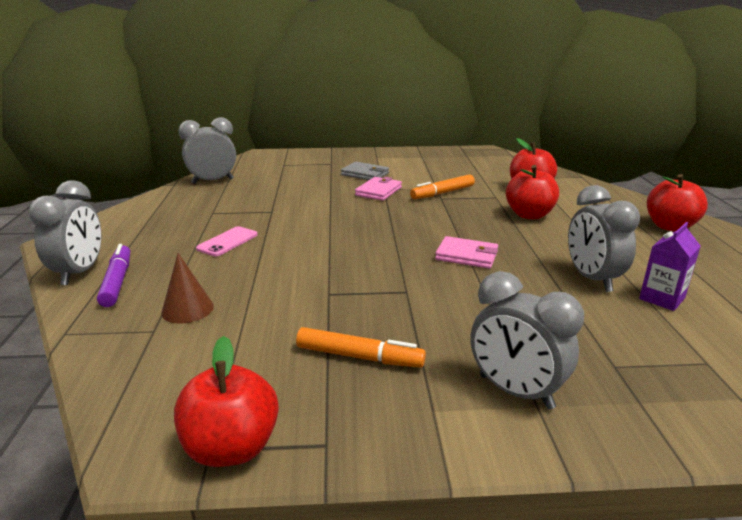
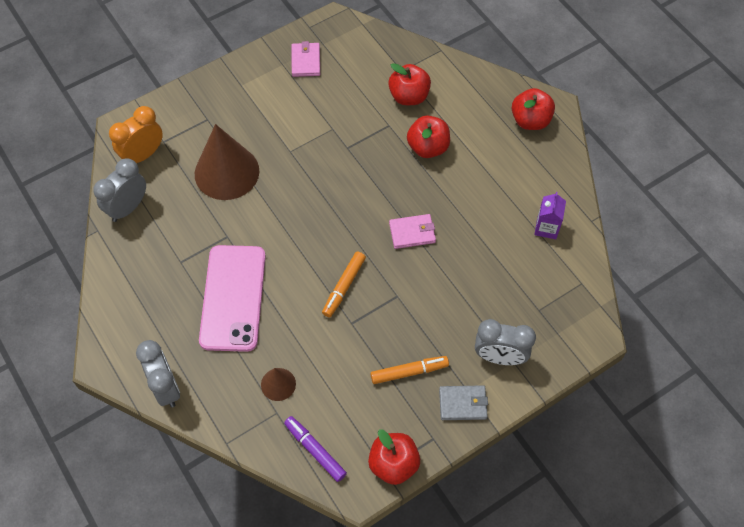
camera: 30 degrees left, 35 degrees up
purple marker [97,244,130,307] -> purple marker moved to [284,416,347,482]
pink phone [196,226,258,256] -> pink phone [199,245,266,352], size x2.29
grey wallet [341,162,389,180] -> grey wallet moved to [439,385,488,420]
pink wallet [355,177,402,201] -> pink wallet moved to [291,41,320,77]
orange marker [410,174,475,199] -> orange marker moved to [322,252,366,318]
grey clock [568,185,640,292] -> none
none -> orange clock [109,106,163,163]
none -> brown cone [195,124,259,200]

